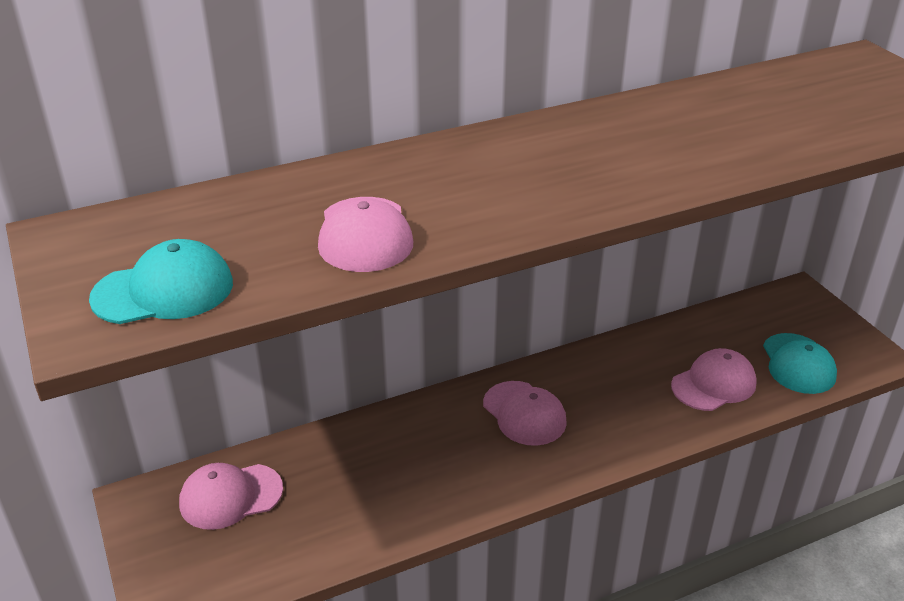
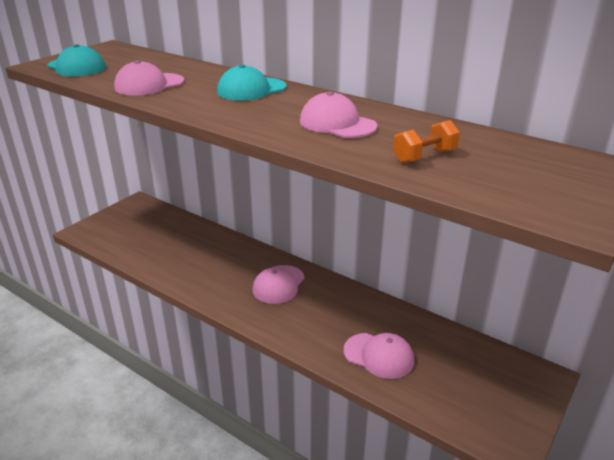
camera: 60 degrees right, 5 degrees down
pink cap [179,463,283,530] -> pink cap moved to [300,91,377,138]
turquoise cap [763,333,837,394] -> turquoise cap moved to [217,64,287,101]
none -> orange dumbbell [393,120,460,163]

